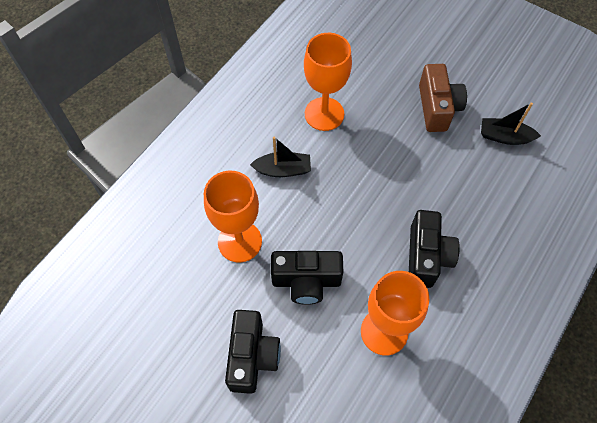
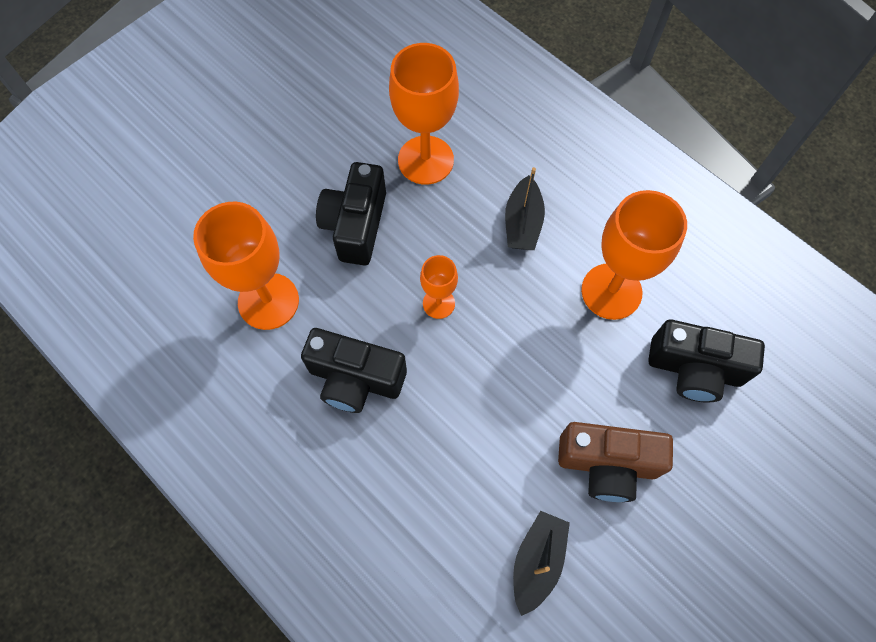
camera: 100 degrees right, 5 degrees up
black camera [225,310,281,394] -> black camera moved to [648,320,765,403]
none -> orange goblet [420,255,458,319]

